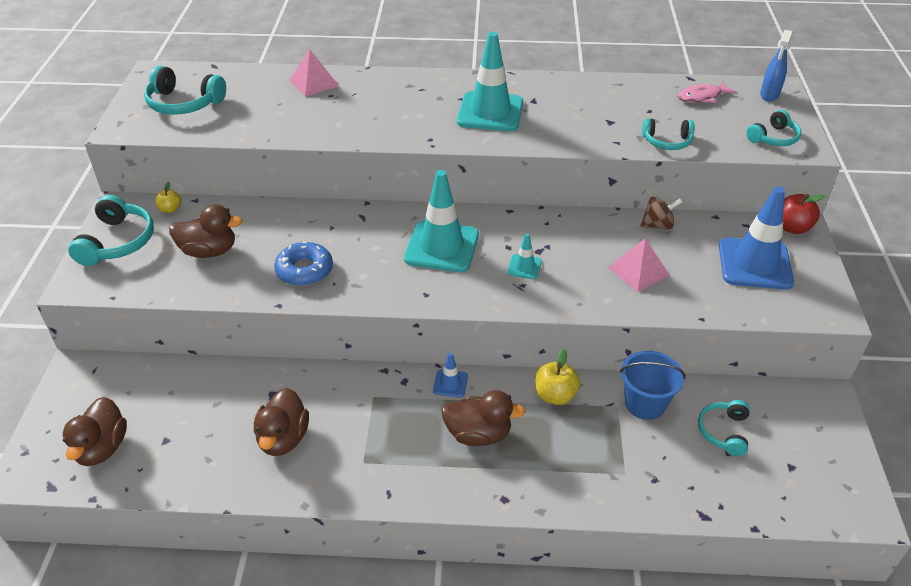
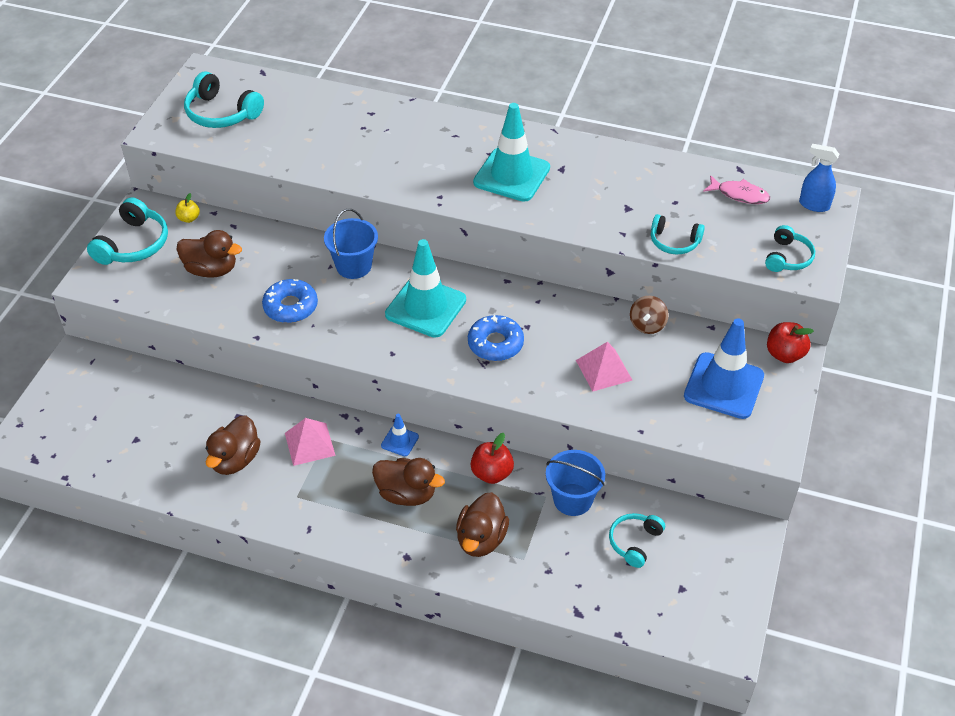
camera: 15 degrees right, 5 degrees up
brown duck [62,397,127,466] -> brown duck moved to [456,492,509,557]
pink pyramid [290,50,339,97] -> pink pyramid moved to [285,418,336,466]
turquoise traffic cone [507,233,542,279] -> blue donut [468,315,524,361]
yellow apple [535,349,580,405] -> red apple [471,433,514,484]
brown spinning top [640,197,682,229] -> brown spinning top turned 105 degrees clockwise [630,296,669,334]
pink fish [678,81,737,103] -> pink fish turned 150 degrees counterclockwise [703,175,770,204]
turquoise headphones [746,110,801,146] -> turquoise headphones turned 45 degrees counterclockwise [765,225,815,272]
blue spray bottle [760,30,793,101] -> blue spray bottle turned 75 degrees clockwise [799,144,840,212]
none -> blue bucket [324,209,378,279]

